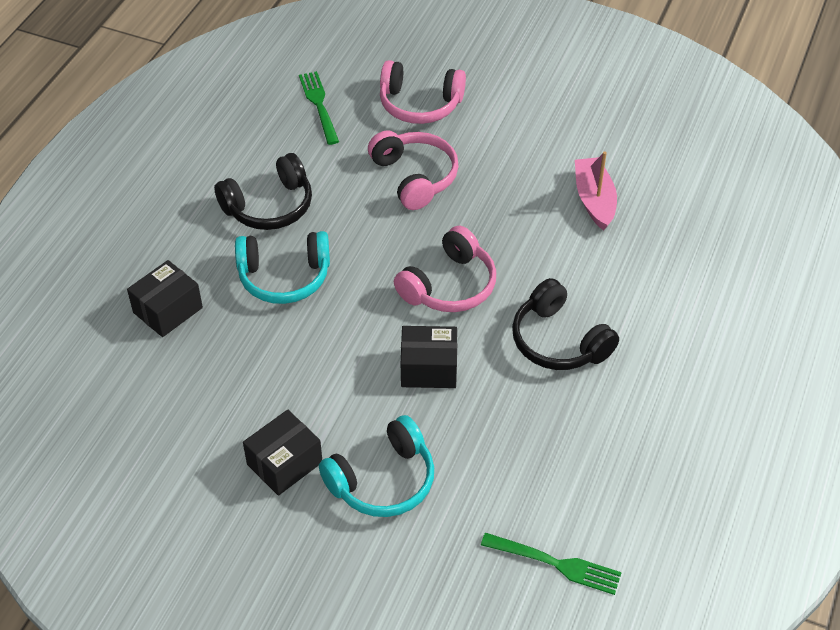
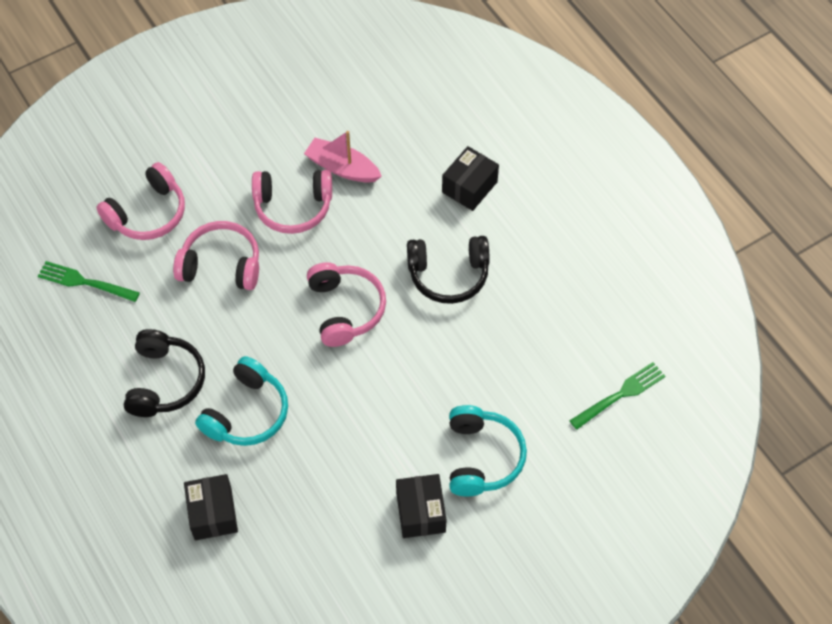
camera: 55 degrees left, 10 degrees up
black box [401,326,457,388] -> black box moved to [442,146,499,211]
none -> pink headphones [252,170,332,234]

